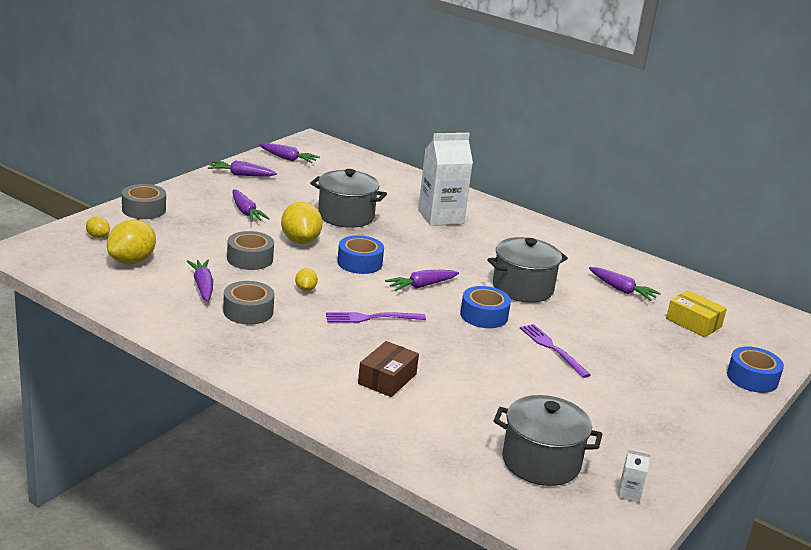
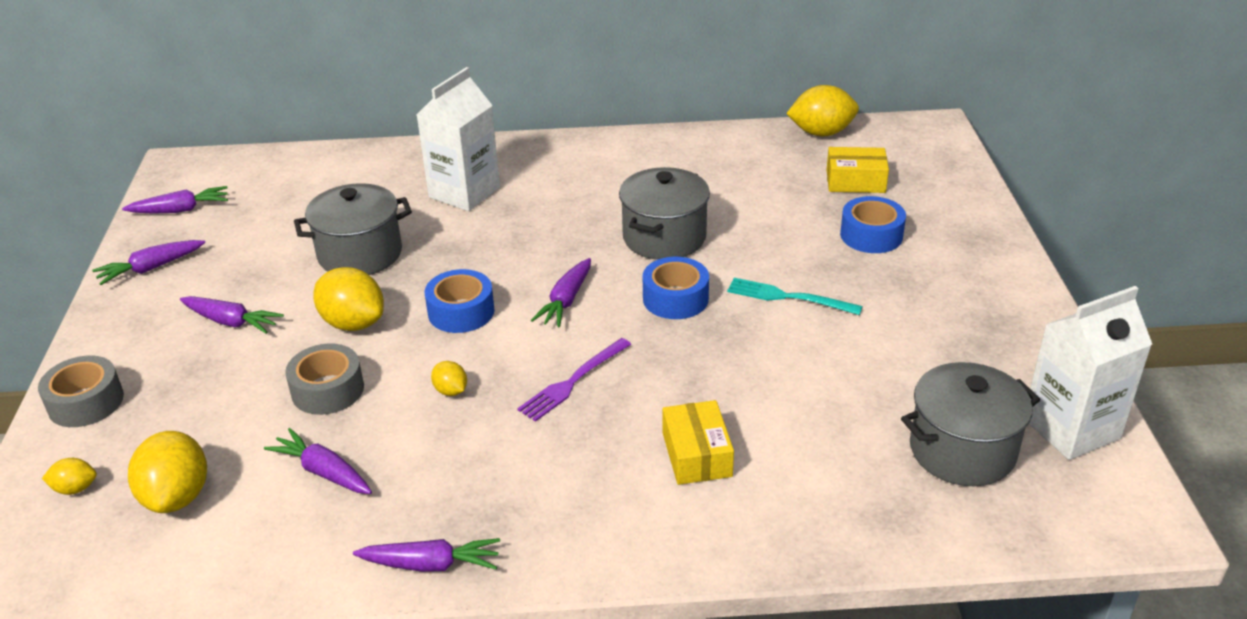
camera: 35 degrees left, 10 degrees up
grey tape [223,281,274,325] -> none
brown box [358,341,419,397] -> yellow box [663,400,734,485]
purple fork [520,324,591,378] -> turquoise fork [727,278,863,315]
purple carrot [589,267,661,301] -> purple carrot moved to [353,538,500,572]
white carton [618,449,651,503] -> white carton [1029,286,1152,460], size x2.50
blue tape [727,346,784,393] -> blue tape moved to [840,196,906,253]
none -> yellow lemon [786,85,859,136]

